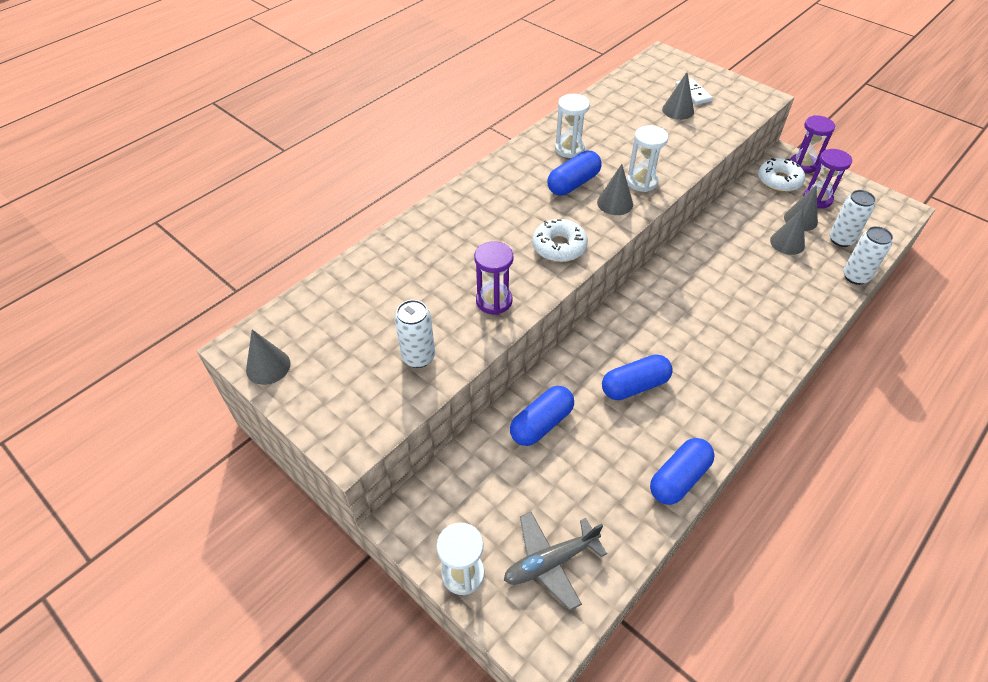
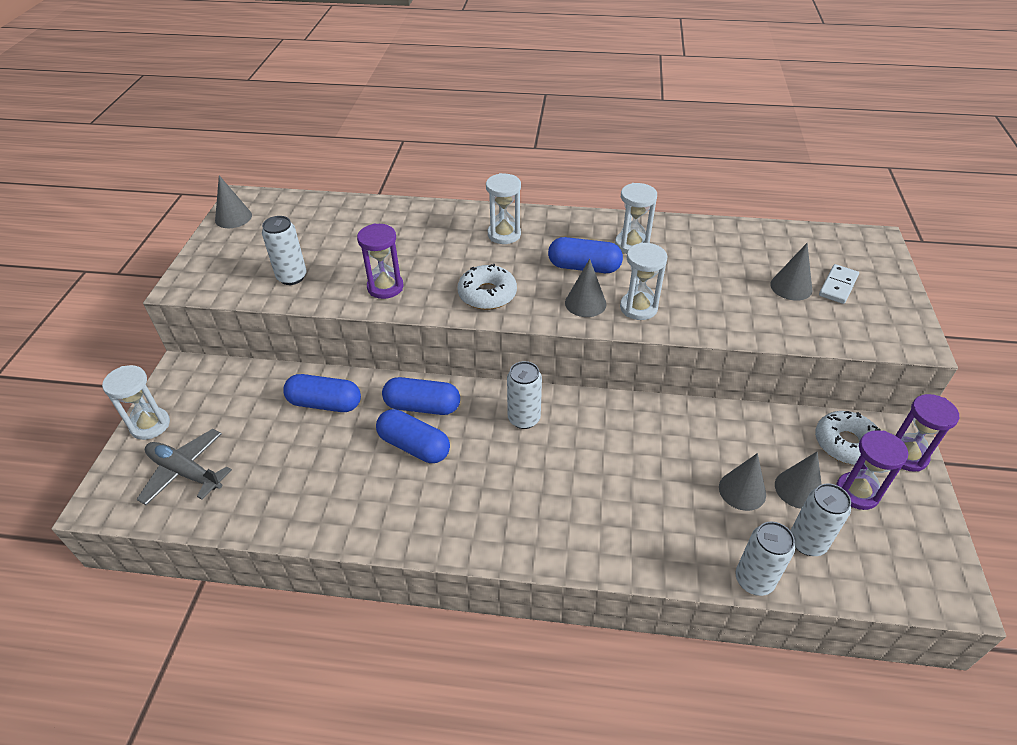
camera: 55 degrees right, 5 degrees down
blue capsule [650,438,715,505] -> blue capsule moved to [382,377,460,415]
none -> white hourglass [486,173,521,244]
none -> white can [507,361,542,429]

